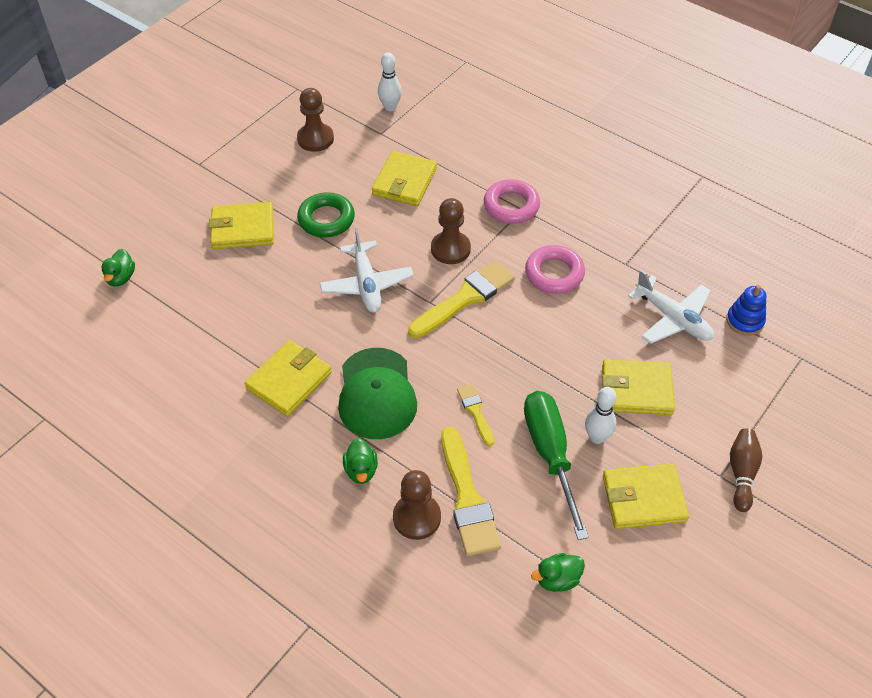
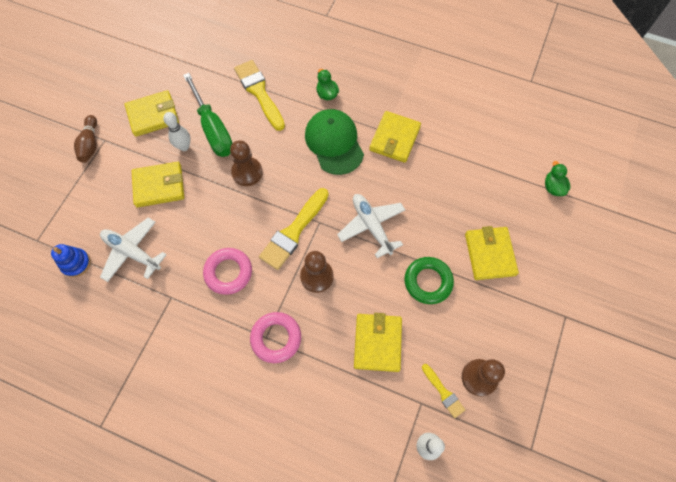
camera: 165 degrees right, 15 degrees up
yellow wallet [209,202,274,249] -> yellow wallet turned 75 degrees counterclockwise [465,226,519,280]
brown pawn [393,470,441,540] -> brown pawn moved to [230,140,263,186]
yellow brush [457,384,494,446] -> yellow brush moved to [422,364,465,418]
green duck [531,553,585,592] -> none

